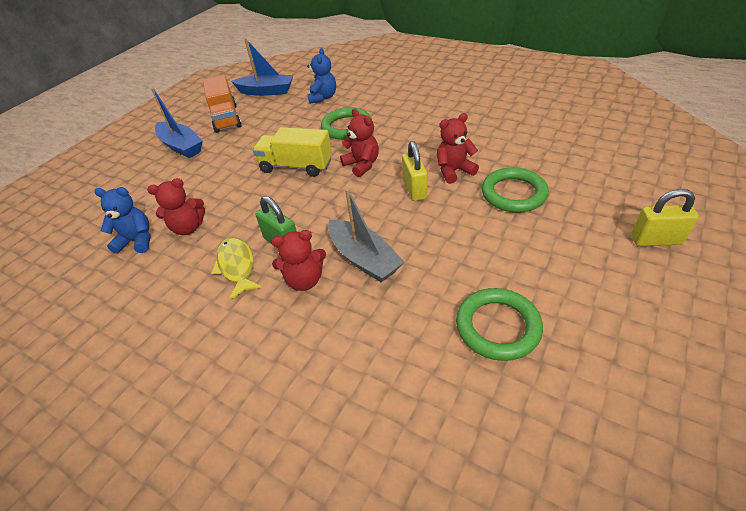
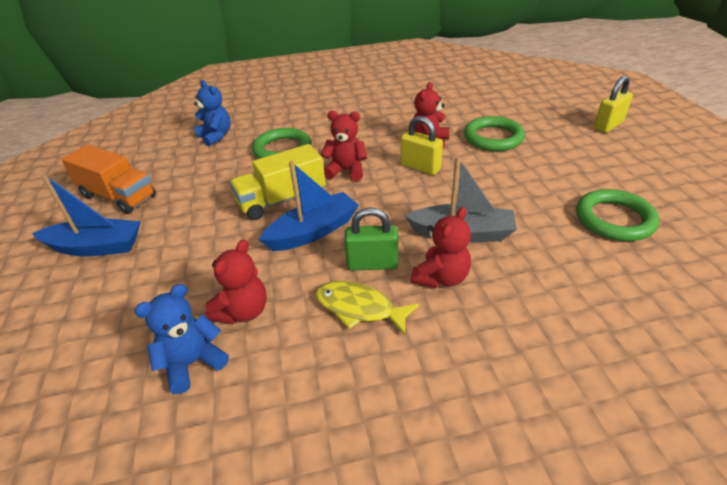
camera: 45 degrees left, 5 degrees down
blue boat [231,39,293,96] -> blue boat moved to [259,161,359,251]

